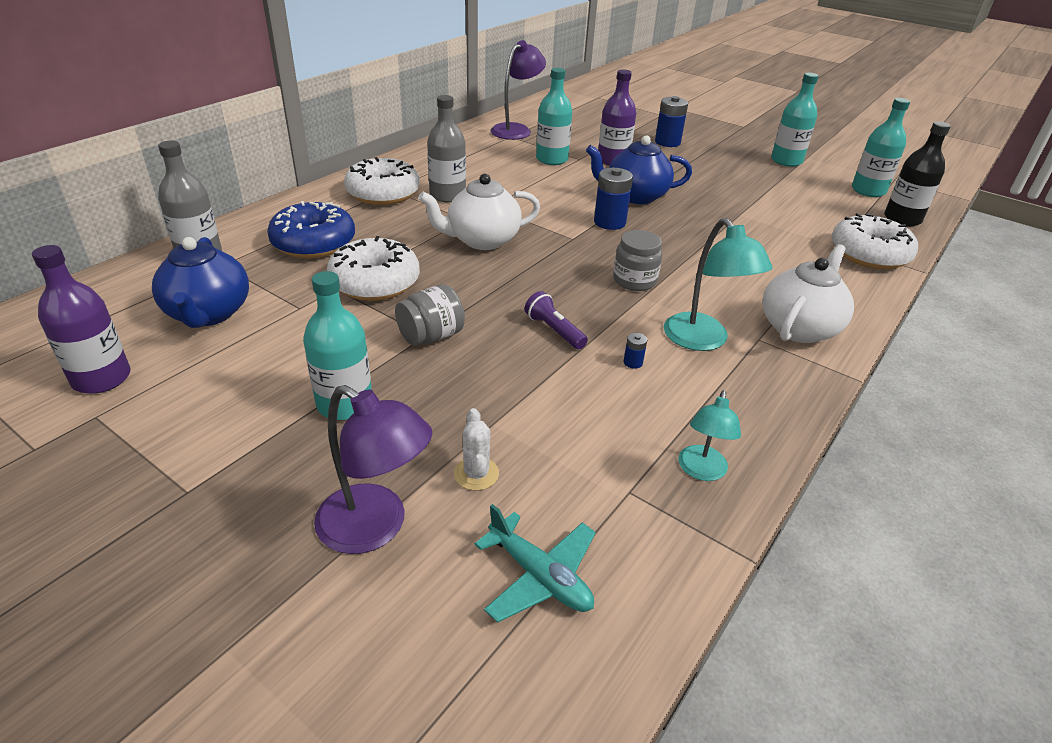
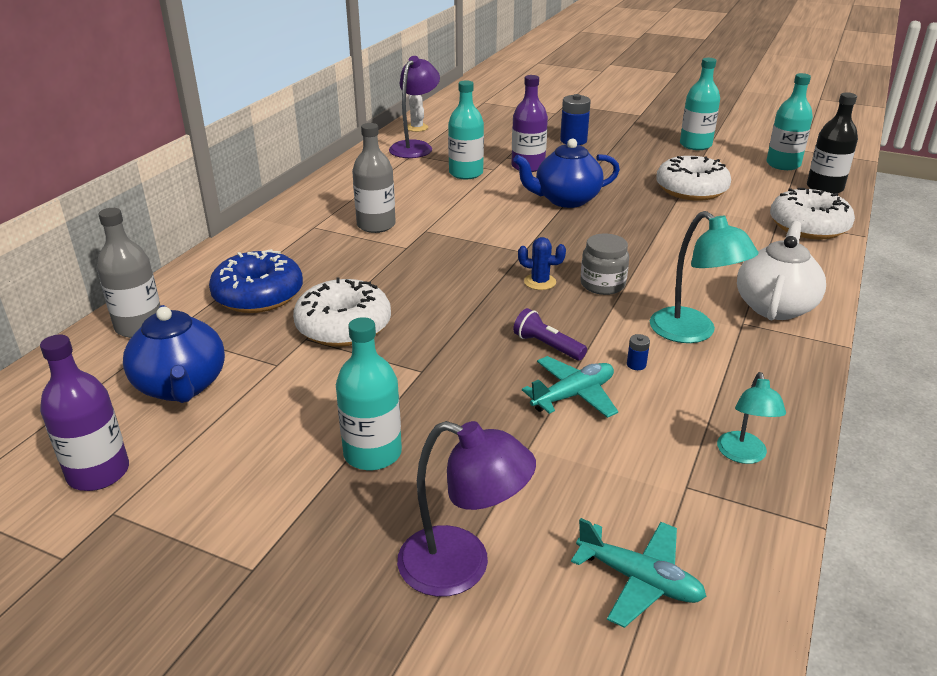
camera: 10 degrees left, 5 degrees down
white donut [344,157,420,205] -> white donut moved to [656,156,731,201]
grey jar [395,284,465,346] -> none
white teapot [418,174,540,250] -> none
white cactus [454,408,499,490] -> white cactus moved to [407,95,428,132]
blue battery [594,168,633,230] -> none
none -> blue cactus [518,237,566,290]
none -> turquoise plane [522,356,618,418]

